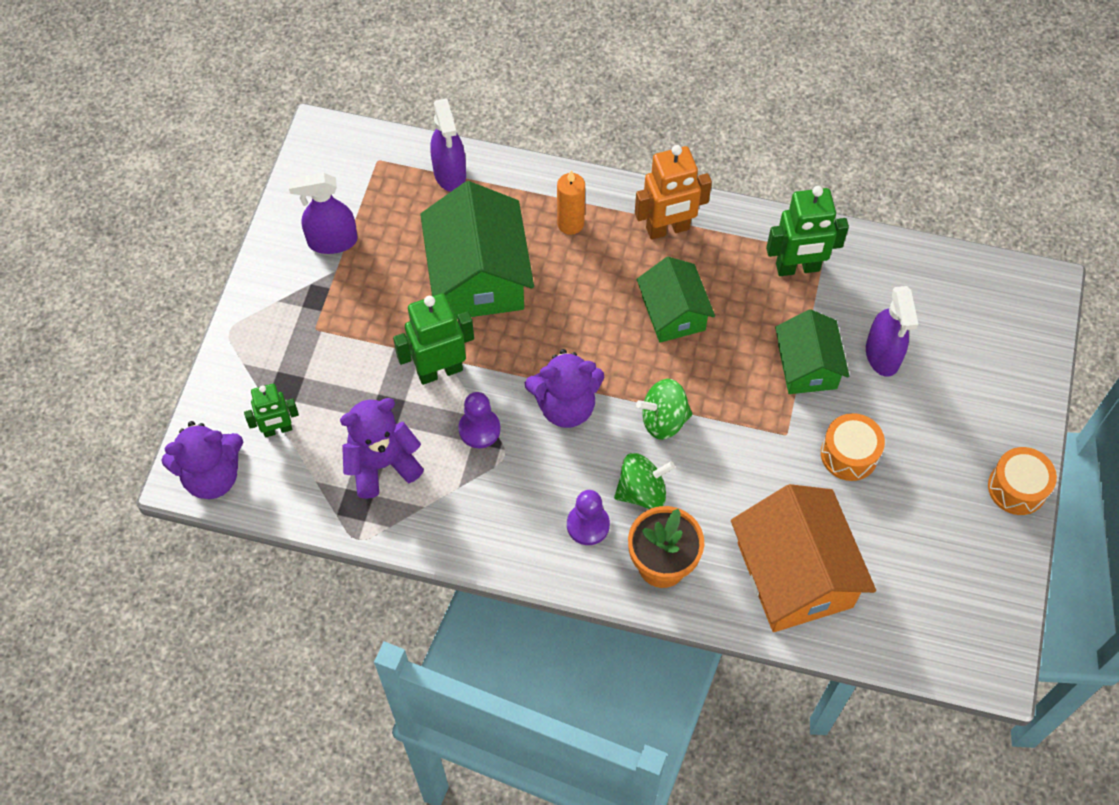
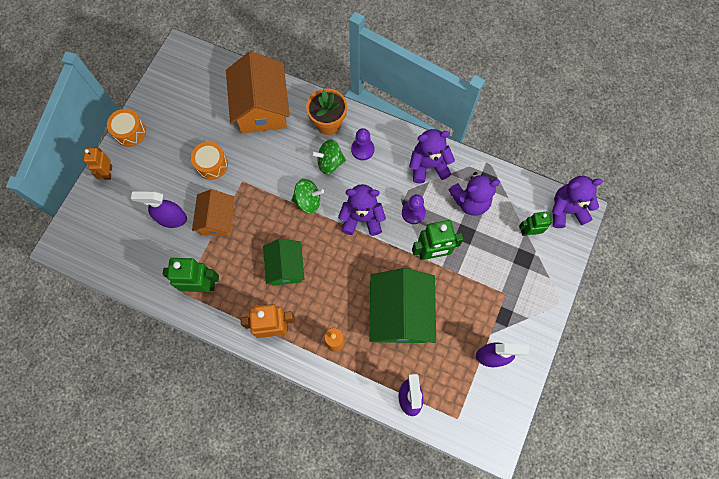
camera: 170 degrees left, 10 degrees up
green house [775,309,849,394] -> orange house [192,189,234,236]
purple spray bottle [866,286,919,377] -> purple spray bottle turned 90 degrees counterclockwise [131,191,187,228]
none -> orange robot [83,147,112,180]
none -> purple teddy bear [409,129,455,184]

